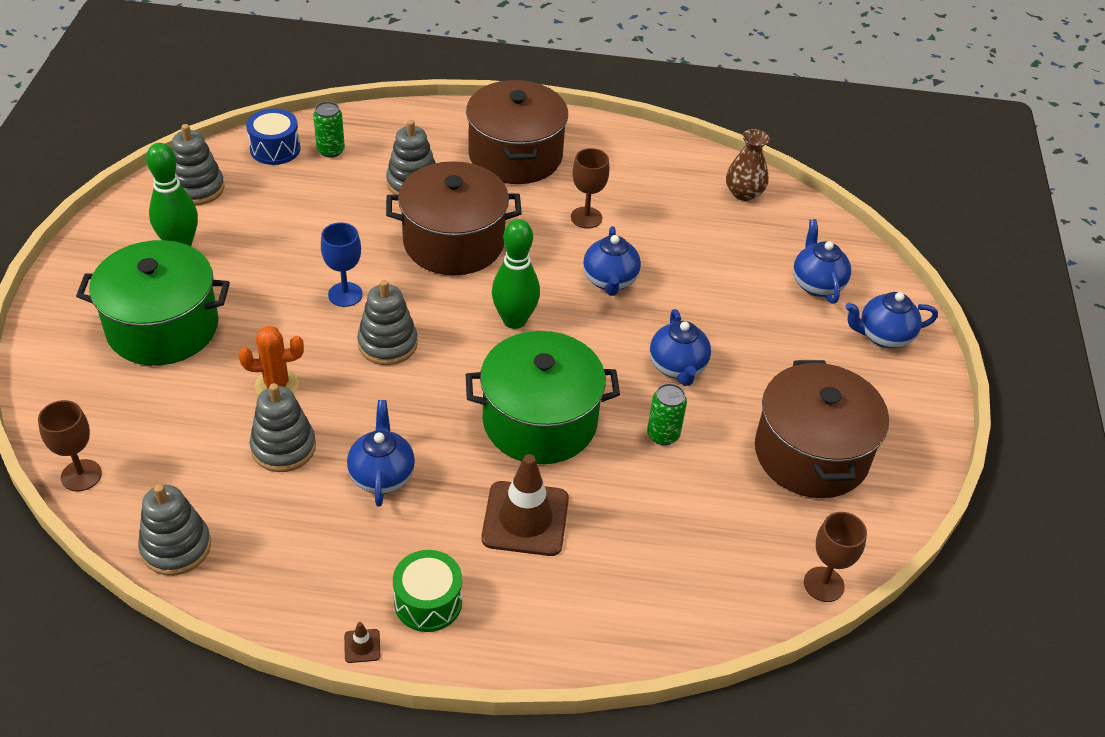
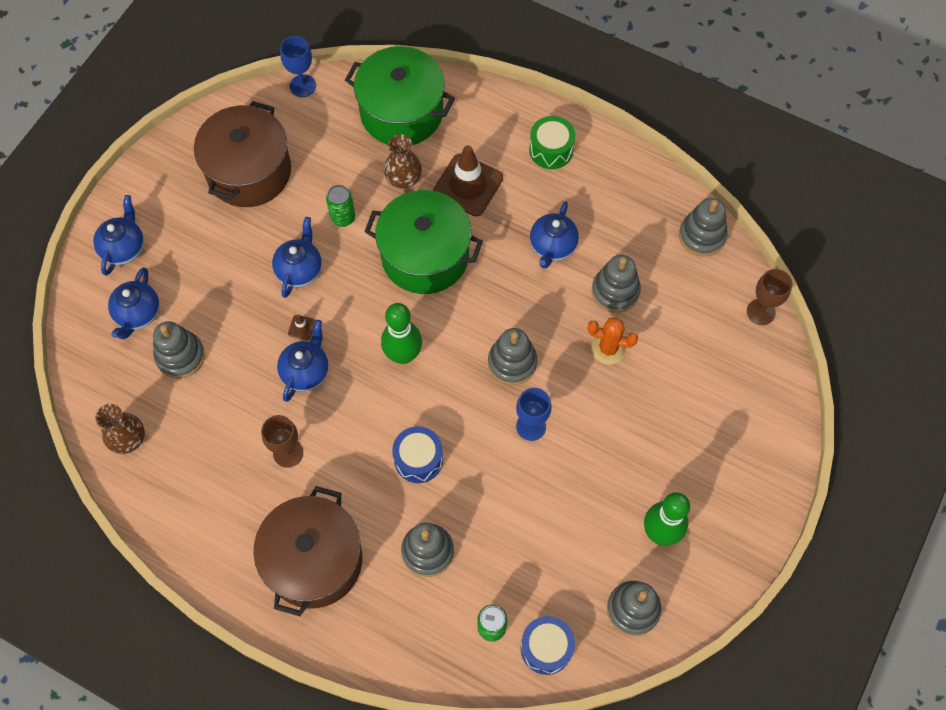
camera: 155 degrees left, 20 degrees up
green pot [76,240,230,366] -> green pot moved to [345,46,455,145]
brown traffic cone [344,622,381,663] -> brown traffic cone moved to [288,315,316,340]
brown pot [386,161,522,275] -> blue drum [392,426,443,483]
brown goblet [804,512,867,602] -> blue goblet [280,36,316,97]
blue teapot [845,292,938,348] -> blue teapot turned 90 degrees counterclockwise [93,195,144,276]
none -> grey stacking toy [153,321,205,379]
none -> brown vase [384,135,422,188]

